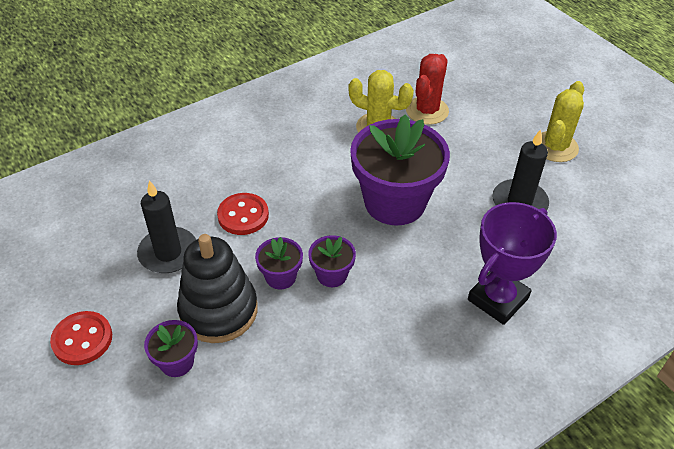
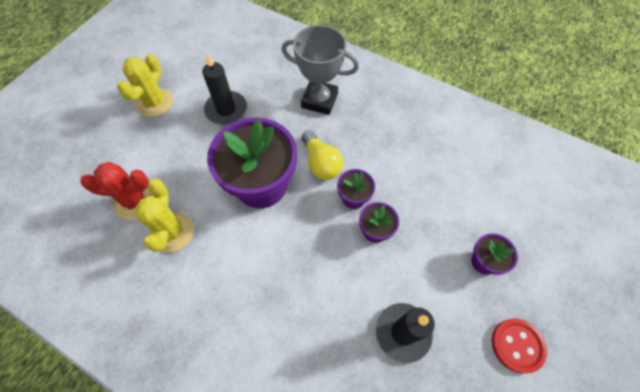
camera: 115 degrees left, 15 degrees up
black stacking toy [177,234,258,343] -> none
red button [217,193,269,235] -> none
purple trophy [468,202,557,325] -> grey trophy [282,25,359,115]
yellow cactus [541,81,584,162] -> yellow cactus turned 75 degrees counterclockwise [117,54,173,117]
none -> yellow light bulb [302,130,343,180]

